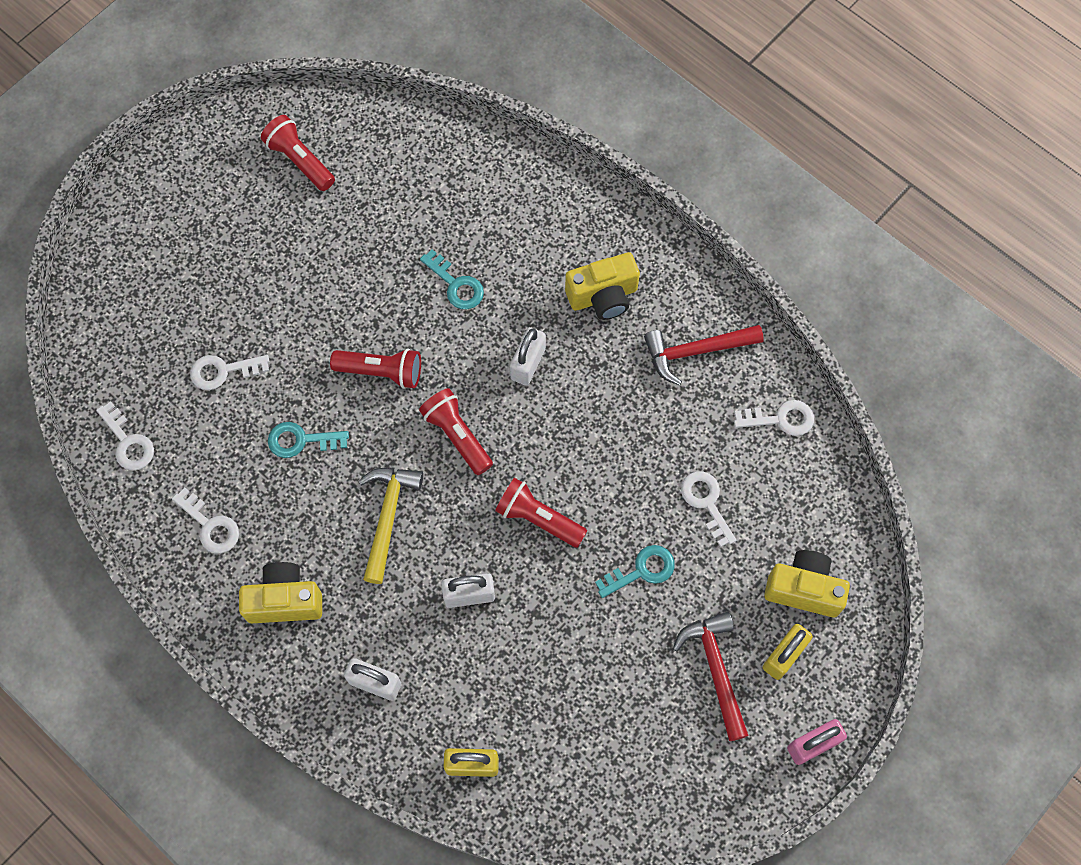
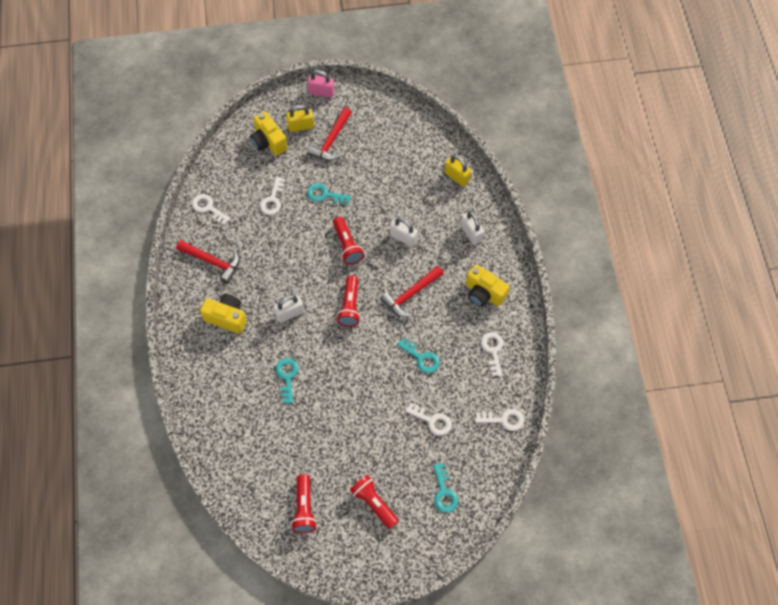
camera: 140 degrees left, 5 degrees down
white key [96,401,154,471] -> white key turned 90 degrees clockwise [475,409,524,431]
red flashlight [330,348,421,389] -> red flashlight moved to [350,475,399,529]
yellow hammer [358,468,423,584] -> red hammer [380,266,444,317]
none -> turquoise key [434,463,458,513]

